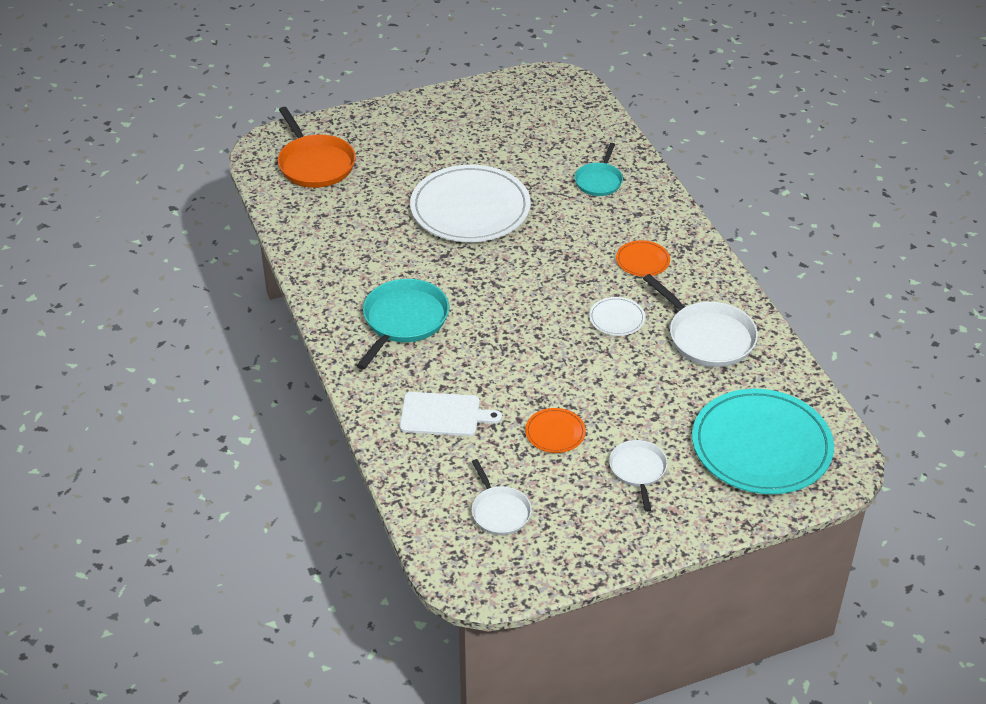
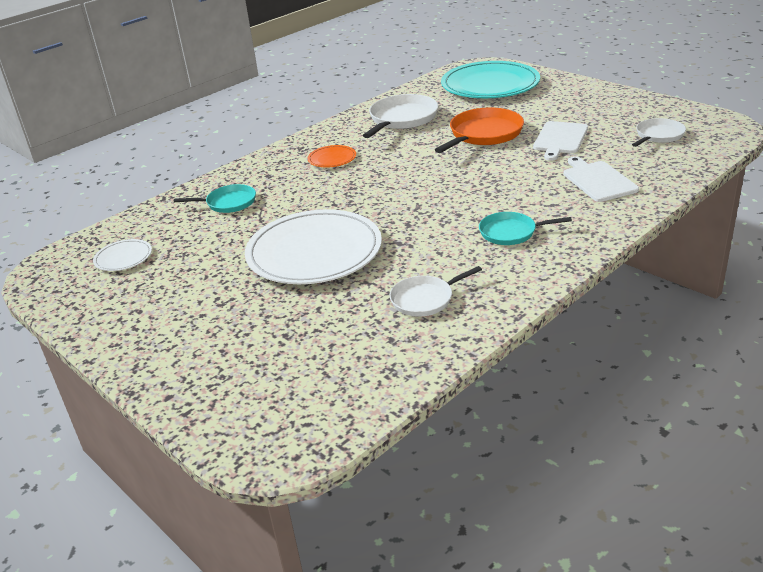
camera: 110 degrees left, 10 degrees down
orange pan [278,107,356,188] -> orange pan moved to [435,107,524,153]
turquoise pan [356,279,449,370] -> turquoise pan [479,212,572,245], size x0.62
orange plate [525,408,586,453] -> white cutting board [533,121,588,161]
white plate [589,297,645,336] -> white plate moved to [93,239,152,271]
white pan [609,440,668,512] -> white pan moved to [390,266,482,317]

